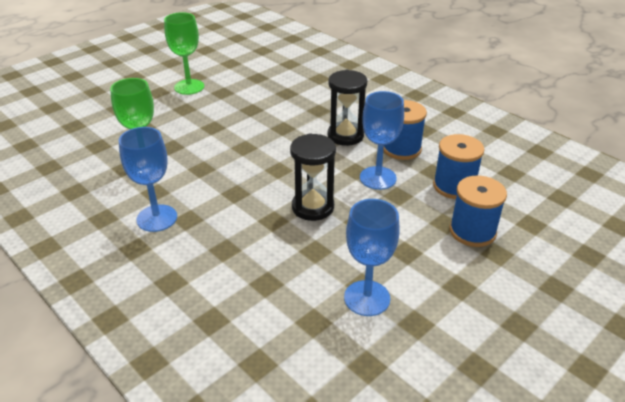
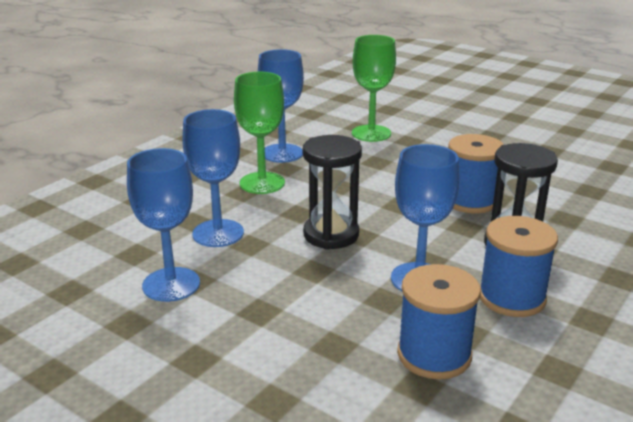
camera: 80 degrees right, 10 degrees down
green goblet [164,12,204,95] -> green goblet moved to [234,72,285,194]
blue spool [450,176,507,247] -> blue spool moved to [448,134,504,213]
none -> blue goblet [182,109,244,247]

